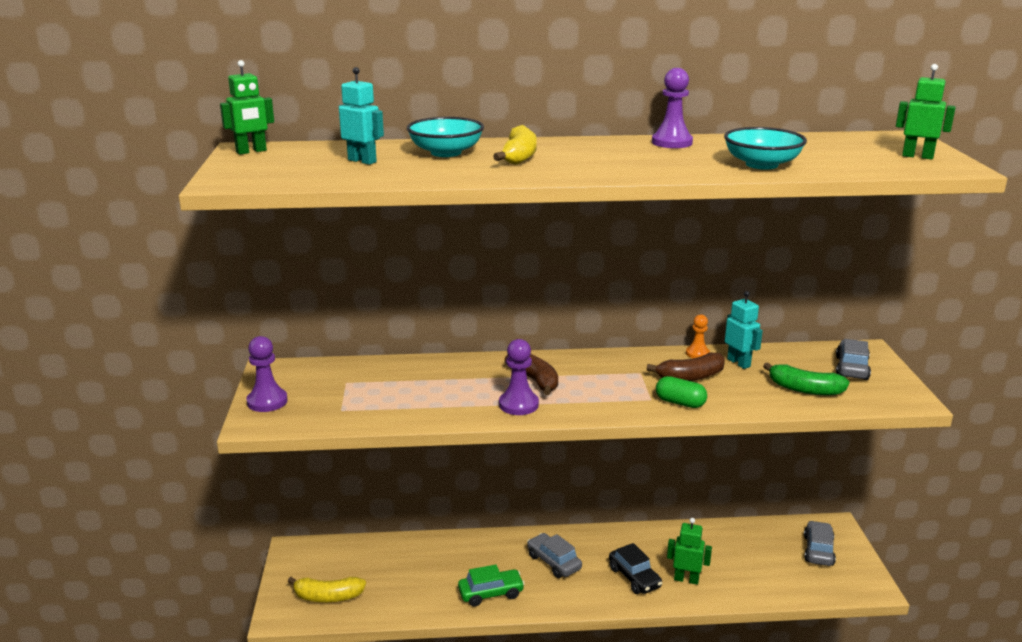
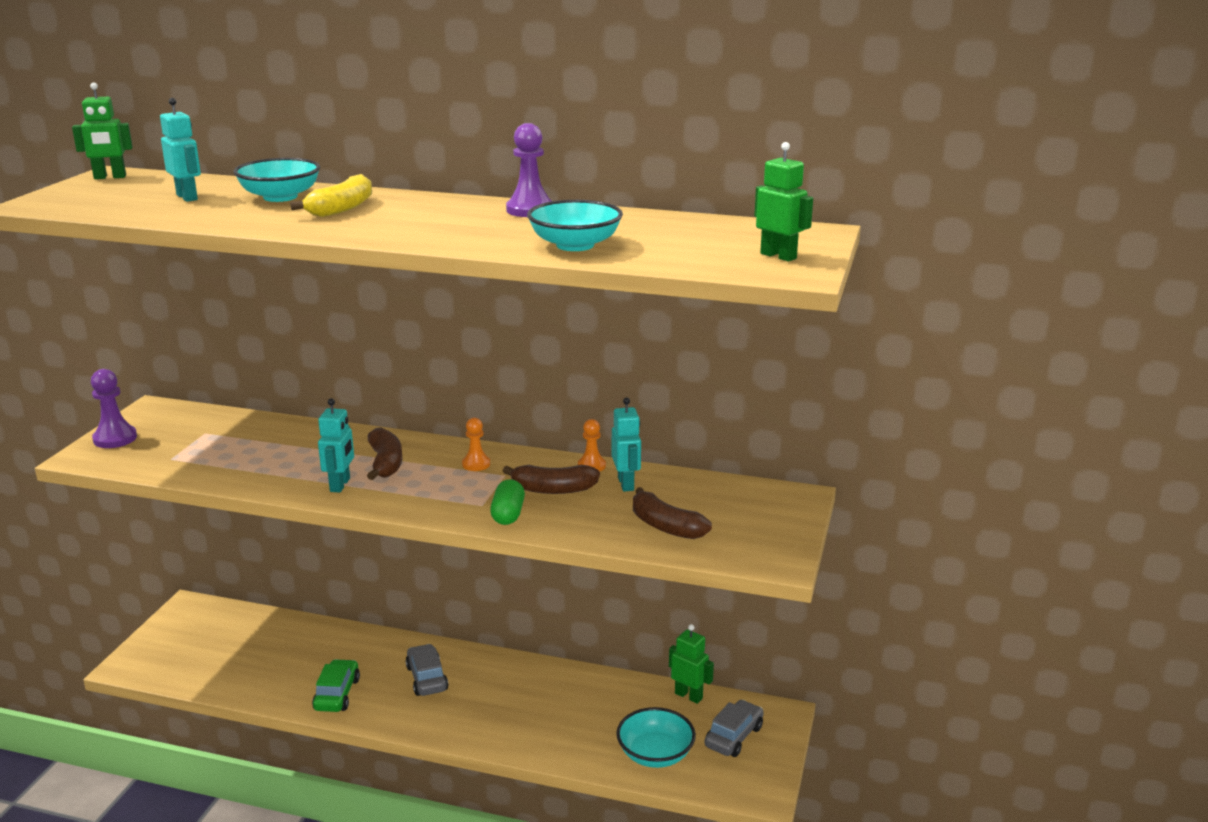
camera: 20 degrees right, 0 degrees up
yellow banana [288,577,366,602] -> none
green car [458,565,525,607] -> green car turned 90 degrees counterclockwise [312,659,360,712]
purple pawn [499,339,539,415] -> turquoise robot [318,398,354,493]
black car [609,543,662,594] -> none
green capsule [656,376,707,408] -> green capsule turned 45 degrees clockwise [490,479,525,525]
green robot [667,518,712,585] -> green robot moved to [669,624,714,704]
green banana [763,362,849,395] -> brown banana [633,487,712,539]
grey car [836,339,871,380] -> none
none -> orange pawn [462,418,490,471]
none -> turquoise bowl [616,707,696,768]

